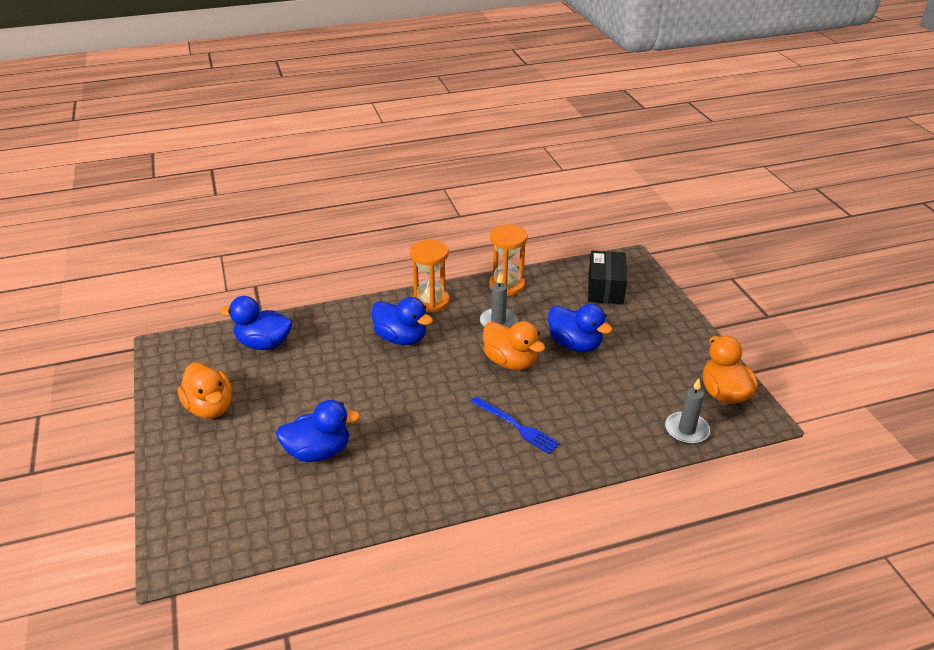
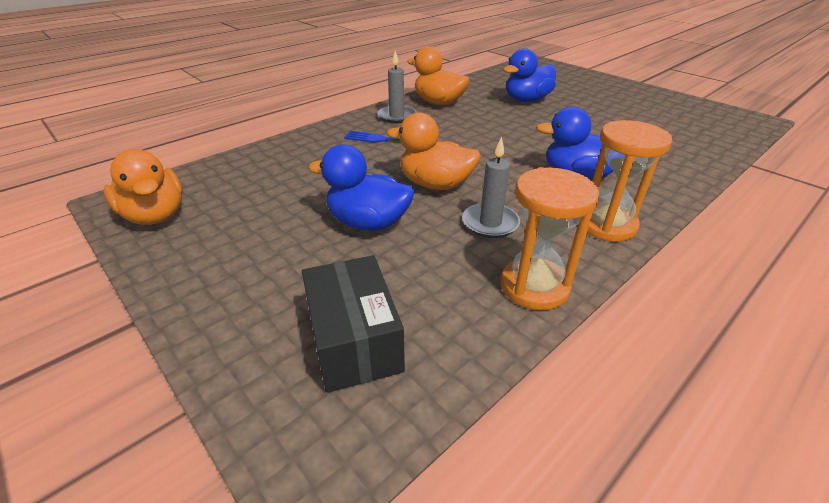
camera: 155 degrees right, 0 degrees up
orange duck [177,362,232,419] -> orange duck moved to [407,46,470,105]
blue duck [220,296,292,350] -> none
grey candle [665,378,710,444] -> grey candle moved to [377,51,416,123]

